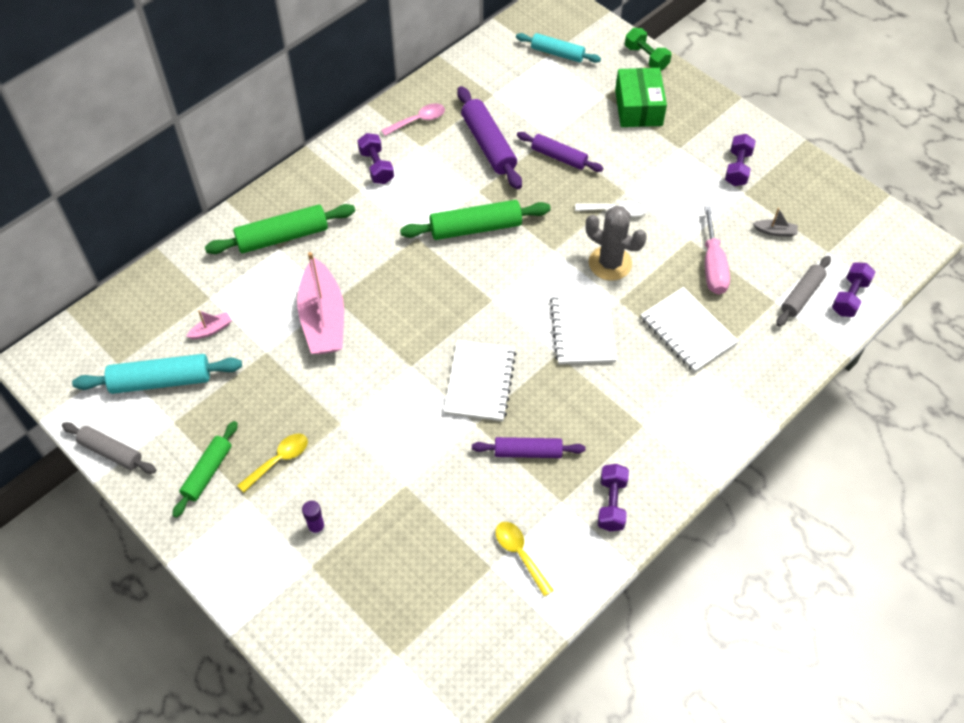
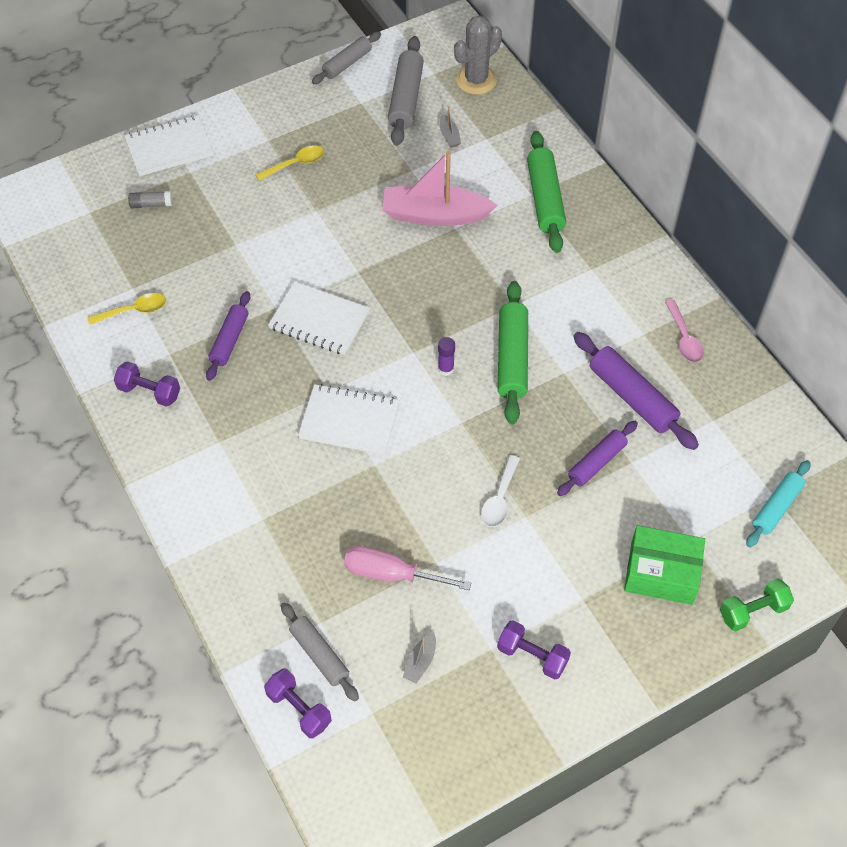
camera: 105 degrees right, 0 degrees up
turquoise rolling pin [72,354,242,394] -> grey rolling pin [388,36,424,146]
green rolling pin [172,421,238,518] -> none
pink boat [186,310,232,339] -> grey boat [440,107,461,148]
yellow spoon [237,434,308,493] -> yellow spoon turned 90 degrees counterclockwise [255,145,324,181]
purple glue stick [302,501,325,536] -> purple glue stick moved to [438,337,455,376]
purple dumbbell [357,133,394,184] -> none
purple rolling pin [457,86,522,189] -> purple rolling pin turned 60 degrees clockwise [573,332,699,450]
grey cactus [585,206,647,281] -> grey cactus moved to [454,15,502,95]
white notebook [641,287,739,373] -> white notebook moved to [124,115,214,176]
none -> grey glue stick [128,191,173,208]

